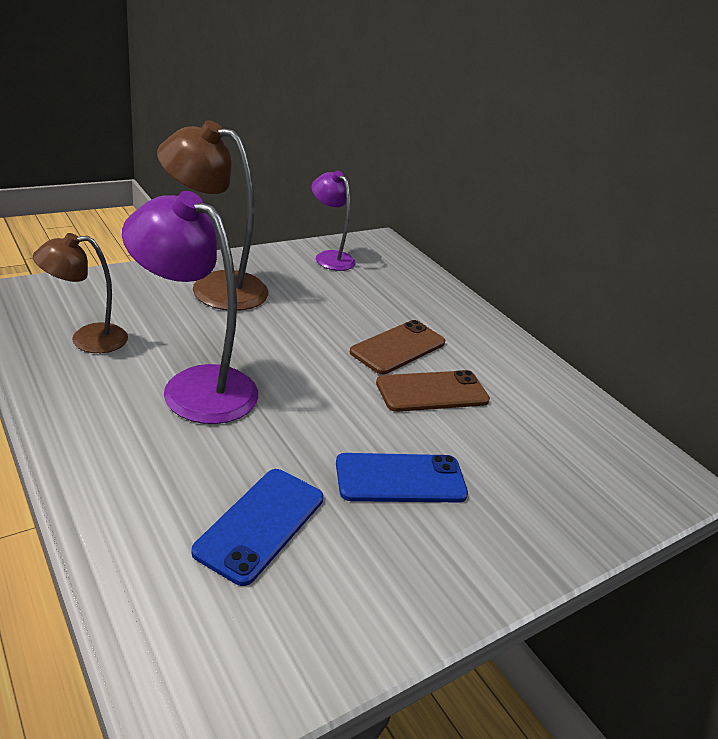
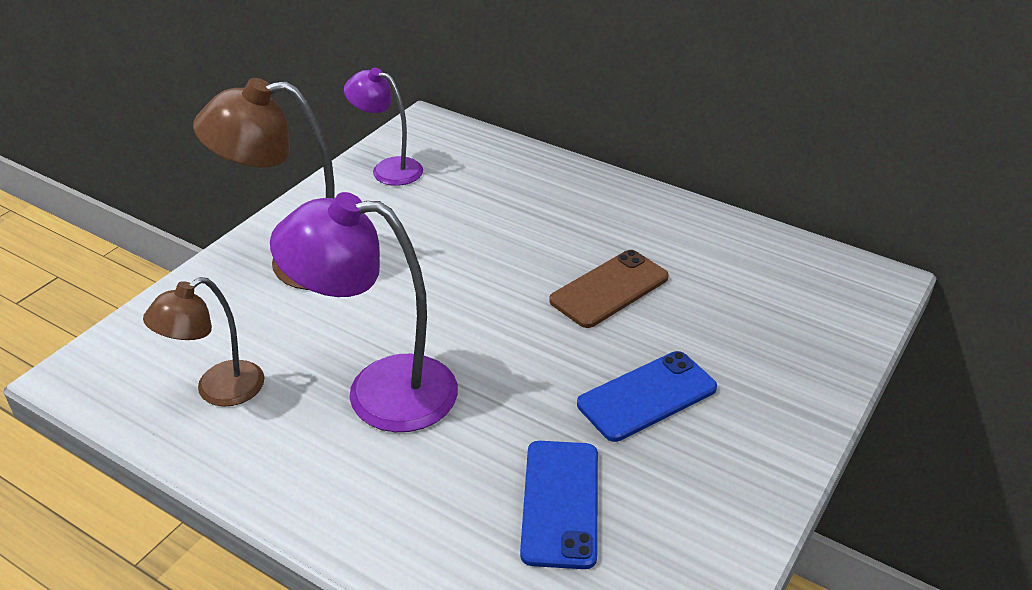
camera: 20 degrees left, 5 degrees up
brown phone [350,320,445,374] -> none

